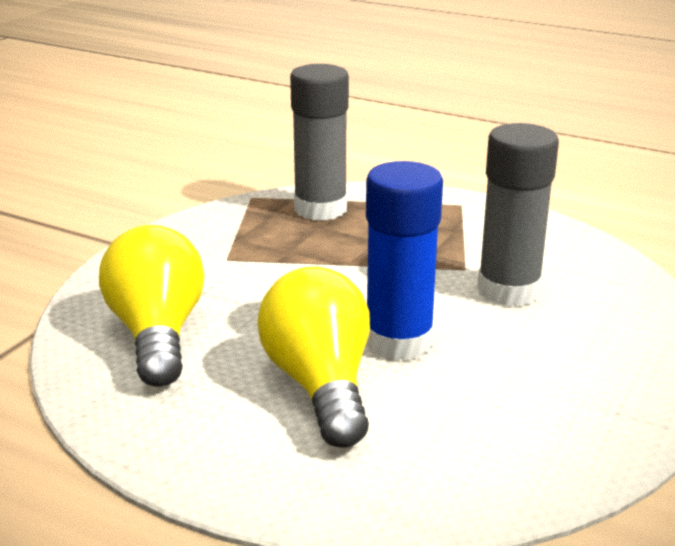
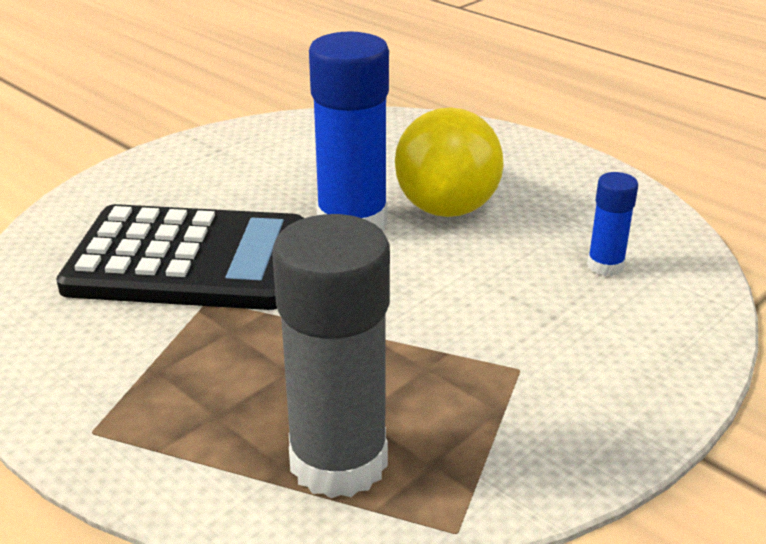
camera: 165 degrees left, 5 degrees up
yellow light bulb [99,225,205,386] -> blue glue stick [587,172,638,276]
grey glue stick [477,123,559,306] -> black calculator [56,204,304,310]

